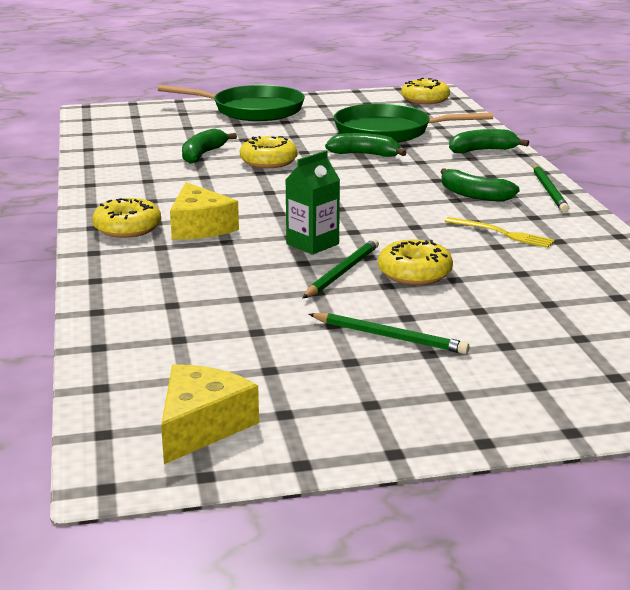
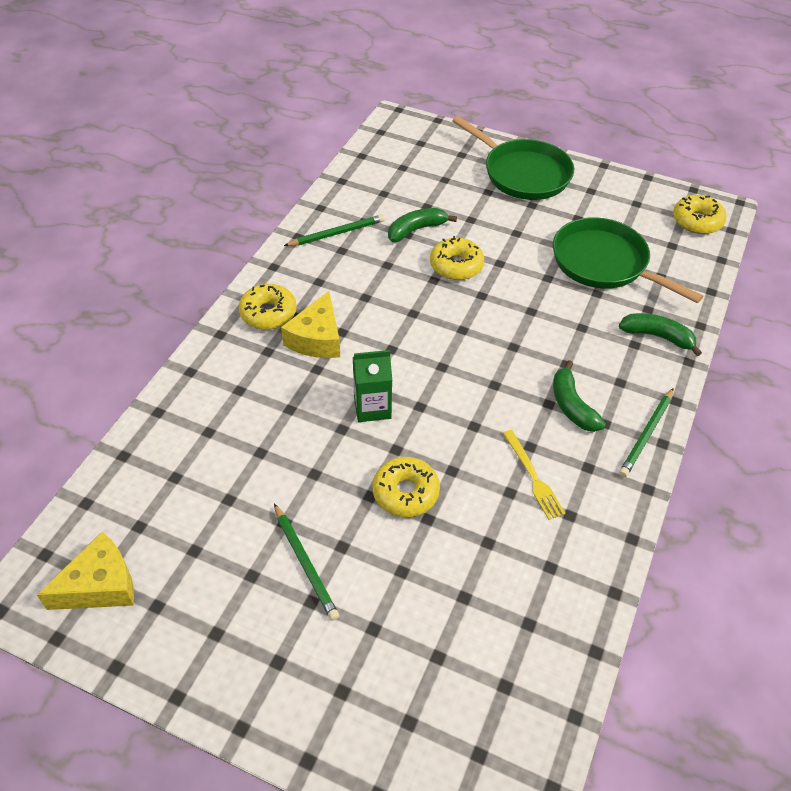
camera: 35 degrees right, 25 degrees up
green pencil [303,239,379,298] -> green pencil moved to [284,214,385,246]
green banana [325,133,407,157] -> none

